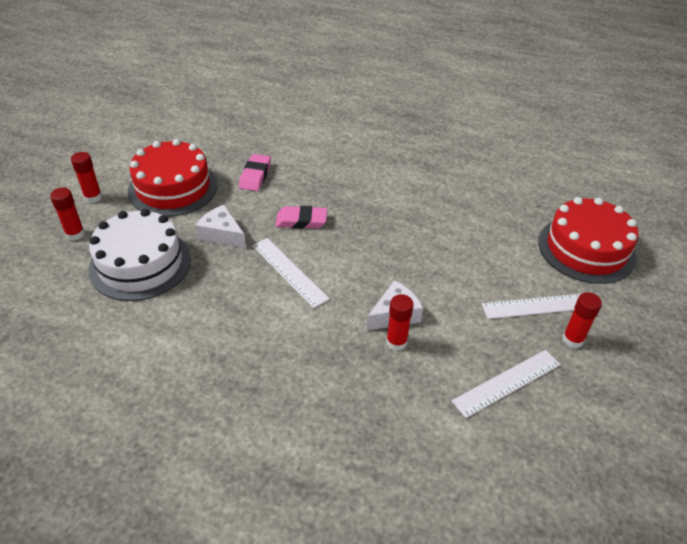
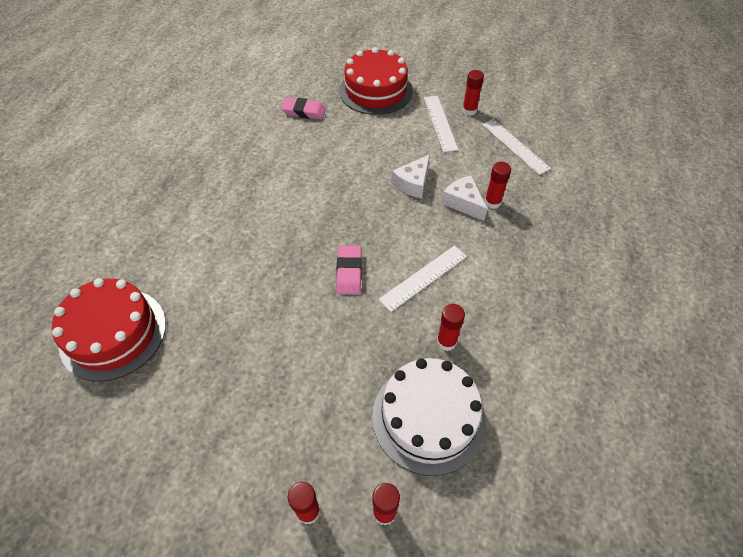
camera: 90 degrees left, 10 degrees up
red cake [128,139,217,217] -> red cake moved to [52,278,166,382]
white cheese [195,205,246,248] -> white cheese moved to [392,154,430,199]
pink eraser [239,154,271,191] -> pink eraser moved to [281,98,326,120]
none -> red glue stick [437,304,465,351]

